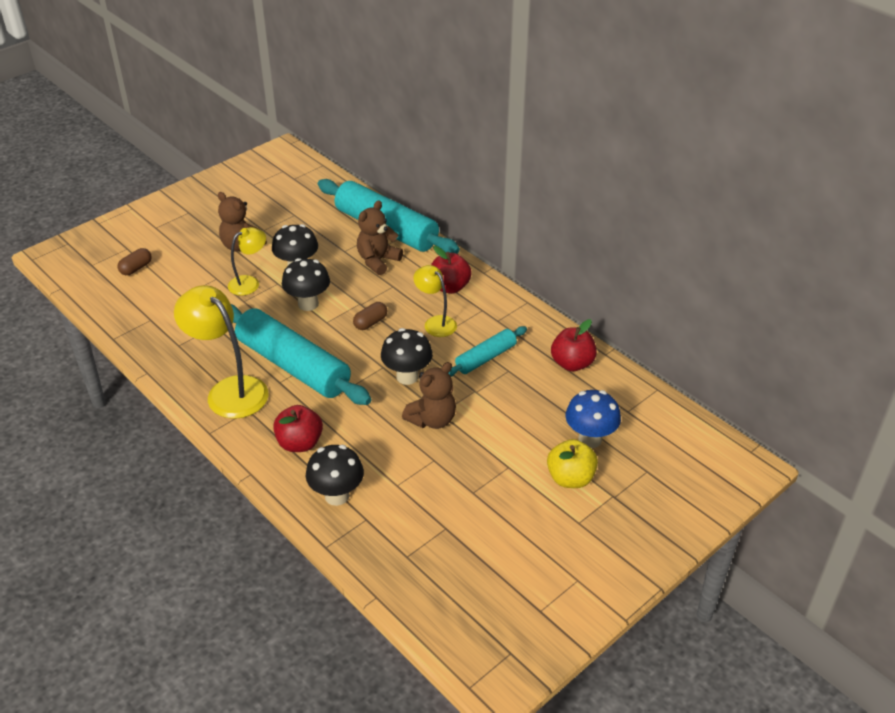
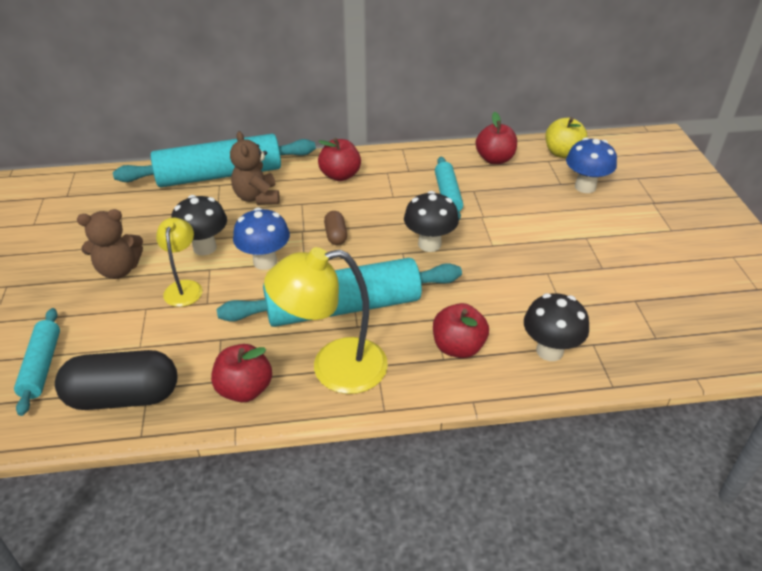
camera: 55 degrees left, 0 degrees up
brown capsule [117,248,152,275] -> turquoise rolling pin [14,308,60,416]
black mushroom [282,258,330,311] -> blue mushroom [233,207,290,270]
brown teddy bear [402,362,456,429] -> none
yellow lamp [413,265,457,337] -> none
yellow apple [547,439,598,488] -> yellow apple moved to [545,117,587,158]
none -> black capsule [55,350,177,410]
none -> red apple [211,344,272,402]

